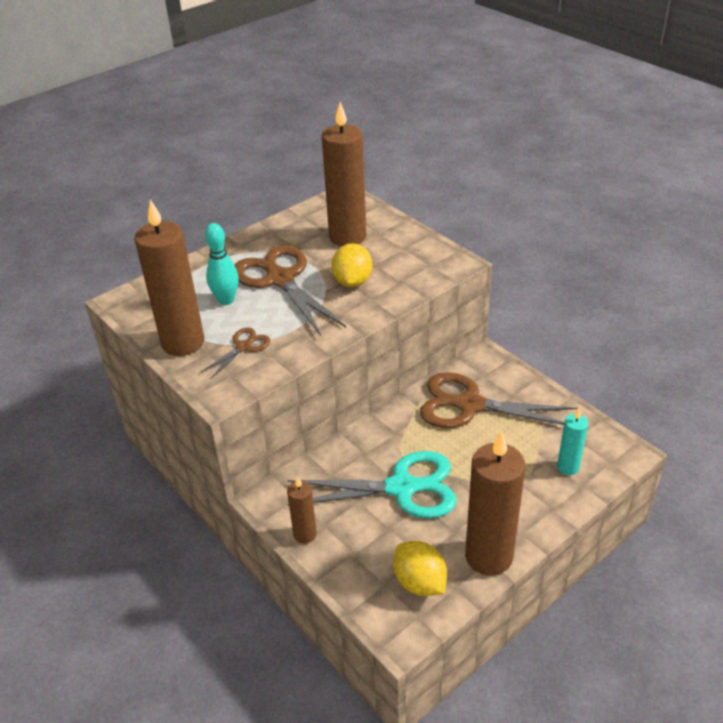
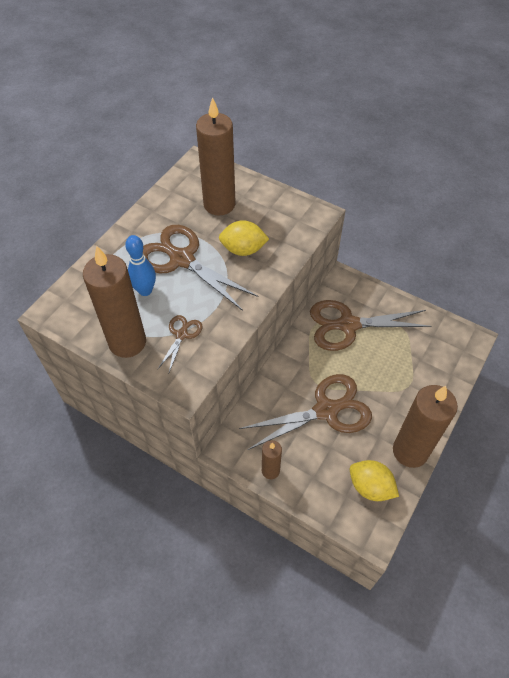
camera: 20 degrees left, 15 degrees up
turquoise bowling pin [205,223,239,305] -> blue bowling pin [125,235,156,296]
turquoise scissors [287,451,457,518] -> brown scissors [239,374,372,450]
yellow lemon [331,243,372,287] -> yellow lemon turned 75 degrees counterclockwise [219,220,269,256]
turquoise candle [557,409,588,475] -> none

